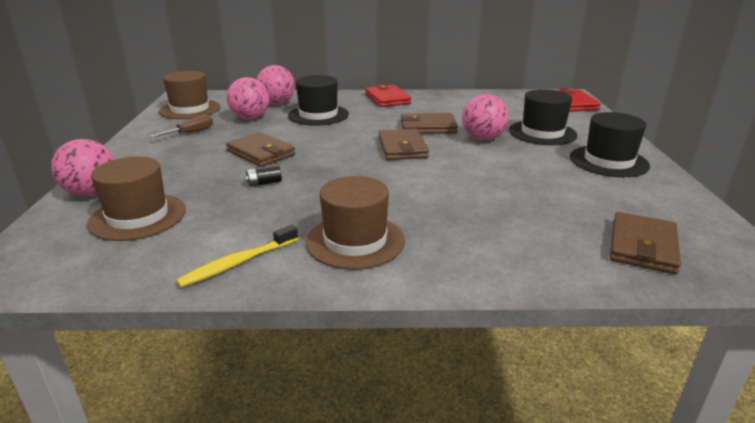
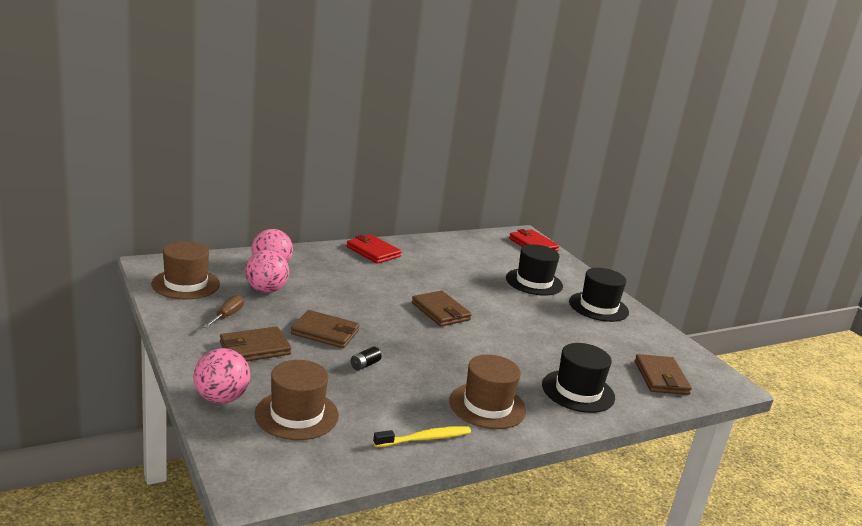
camera: 30 degrees left, 5 degrees down
yellow toothbrush [176,225,298,288] -> yellow toothbrush turned 135 degrees counterclockwise [373,426,471,447]
black hat [288,75,349,126] -> black hat moved to [542,343,615,413]
brown wallet [400,113,458,134] -> brown wallet moved to [220,327,292,361]
pink ball [462,94,509,141] -> none

